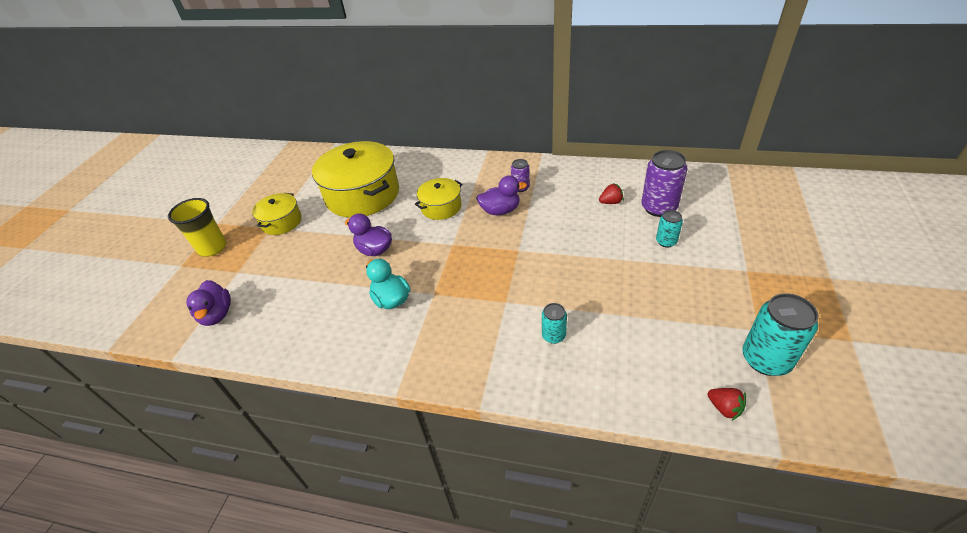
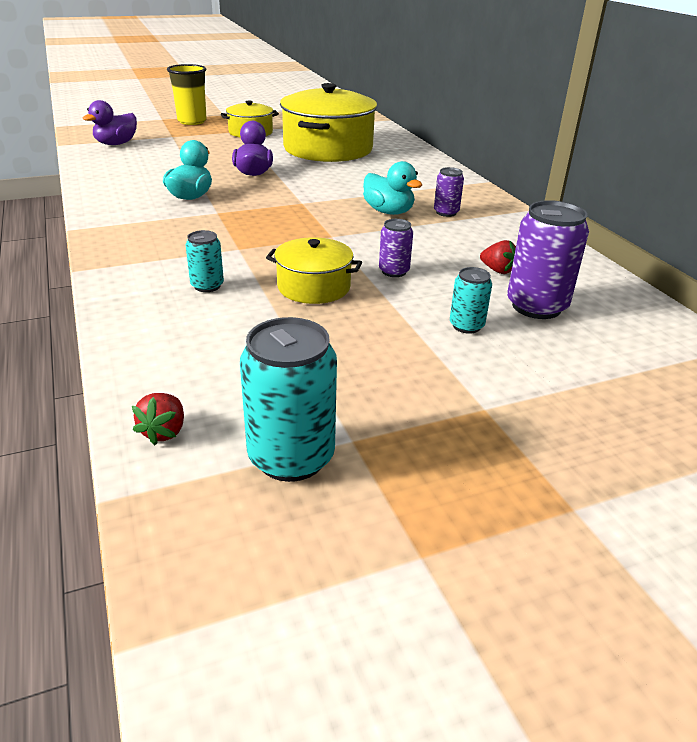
camera: 50 degrees right, 10 degrees down
yellow pot [415,178,462,220] -> yellow pot moved to [266,237,362,304]
purple duck [476,176,527,215] -> turquoise duck [363,161,422,215]
none -> purple can [379,219,413,277]

